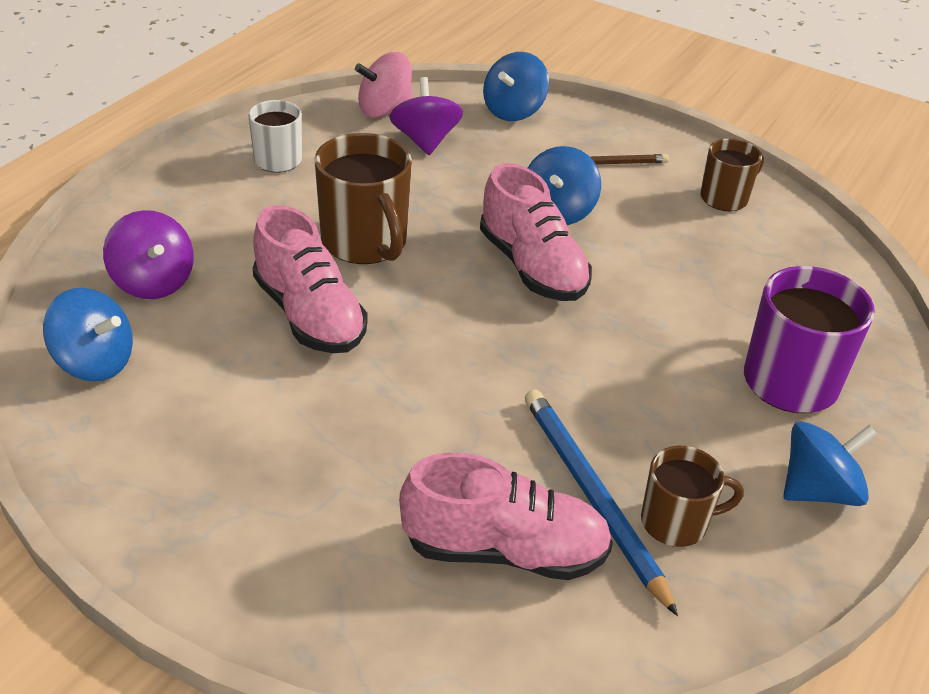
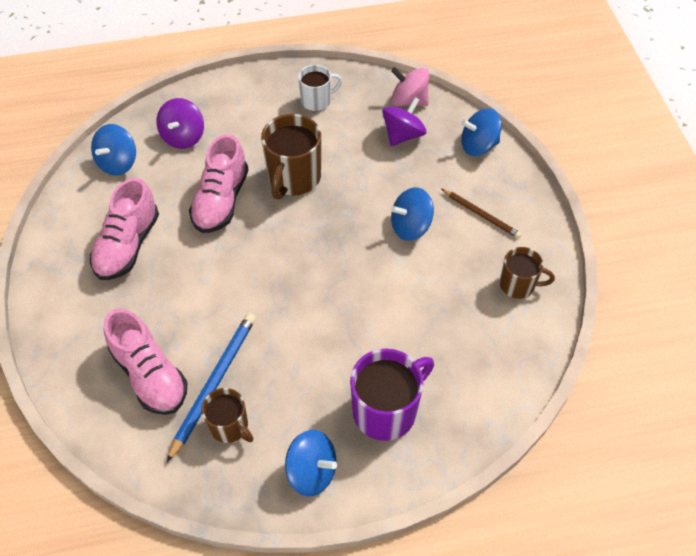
camera: 50 degrees right, 15 degrees up
blue spinning top [43,288,133,382] -> blue spinning top turned 45 degrees clockwise [91,124,136,176]
pink shoe [480,163,592,301] -> pink shoe moved to [90,178,159,280]

